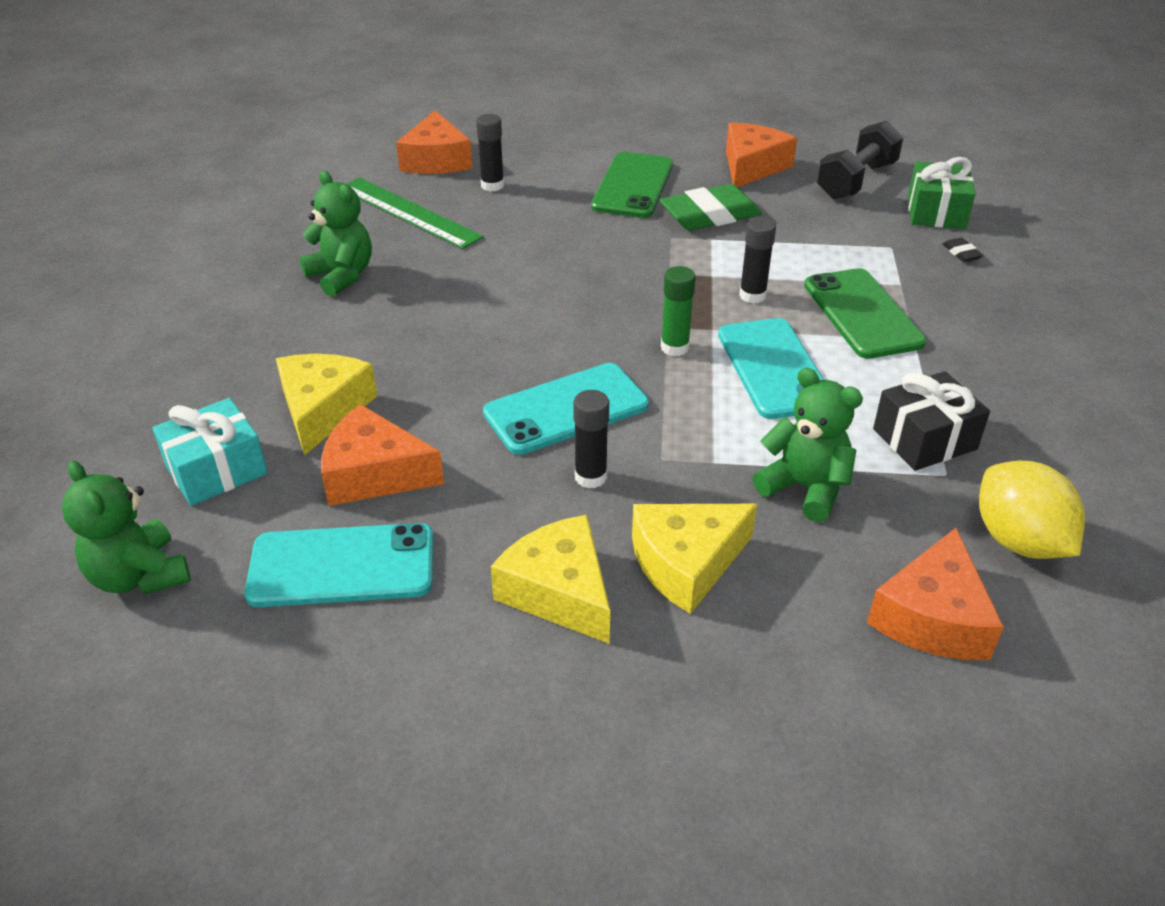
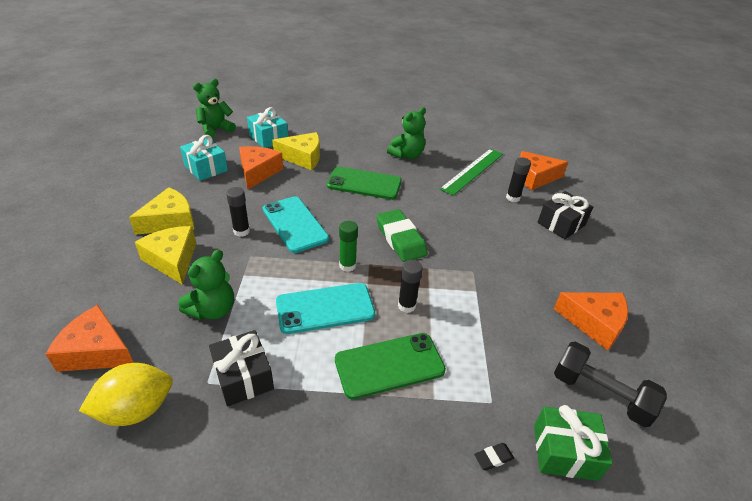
camera: 85 degrees right, 0 degrees up
turquoise phone [245,523,433,607] -> turquoise gift [180,135,228,181]
green phone [591,152,673,218] -> green phone moved to [327,167,402,200]
green eraser [660,184,762,231] -> green eraser moved to [376,209,428,262]
none -> black gift [538,191,593,239]

